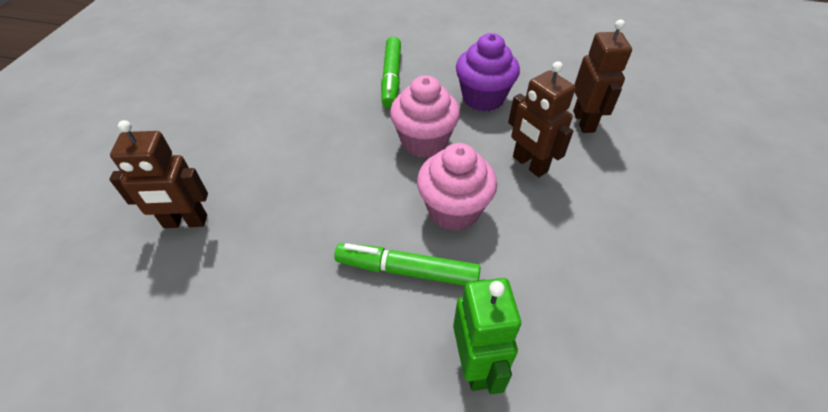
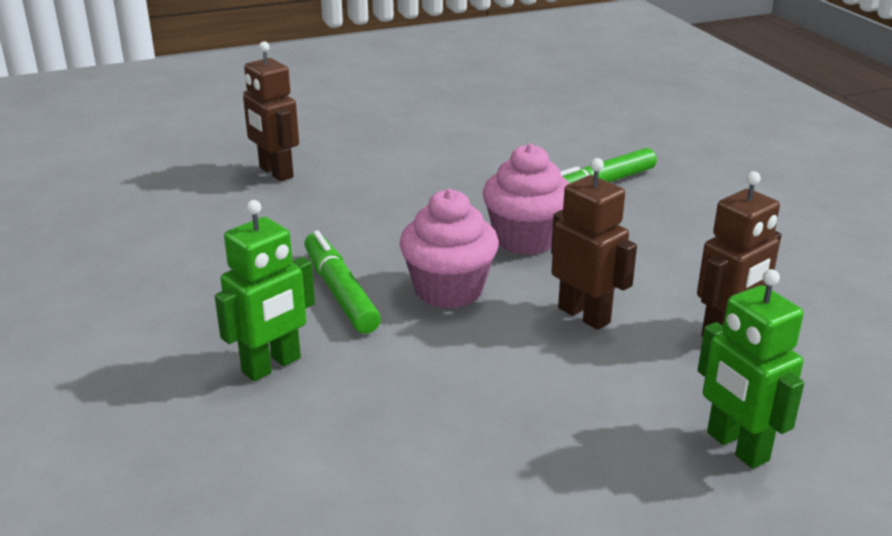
camera: 55 degrees right, 20 degrees down
purple cupcake [456,33,520,111] -> none
brown robot [508,61,576,177] -> brown robot turned 120 degrees clockwise [551,158,637,330]
none -> green robot [698,269,804,469]

